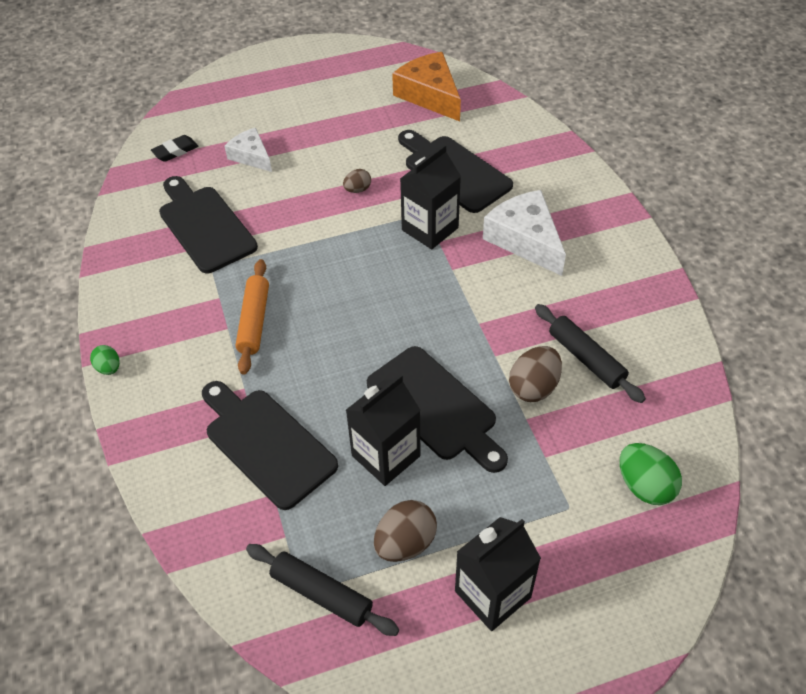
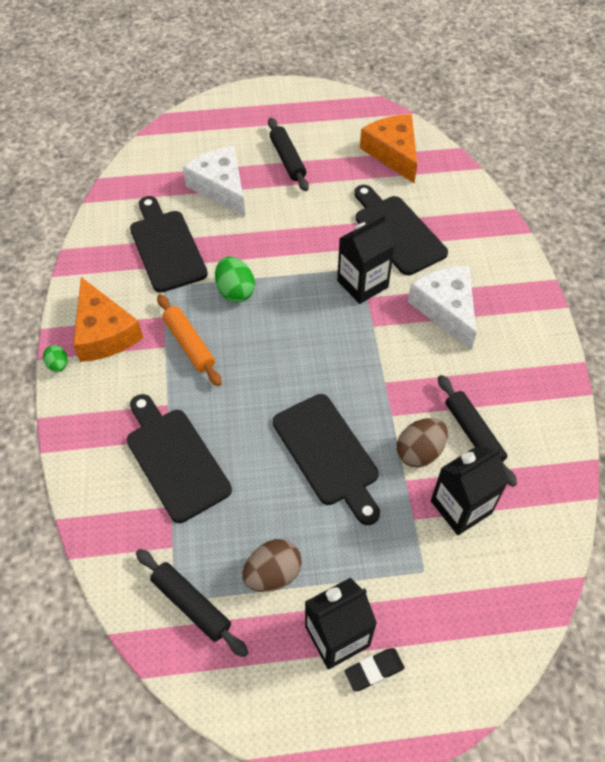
camera: 10 degrees right, 5 degrees up
black eraser [151,135,199,162] -> black eraser moved to [345,648,404,691]
white cheese [225,128,272,172] -> white cheese [183,146,245,217], size x1.63
orange rolling pin [236,259,269,375] -> orange rolling pin turned 45 degrees counterclockwise [157,294,222,386]
brown egg [343,169,371,193] -> none
black carton [346,374,421,486] -> black carton moved to [431,445,509,535]
green egg [620,443,682,505] -> green egg moved to [215,256,255,302]
none -> orange cheese [73,277,143,362]
none -> black rolling pin [268,118,309,191]

